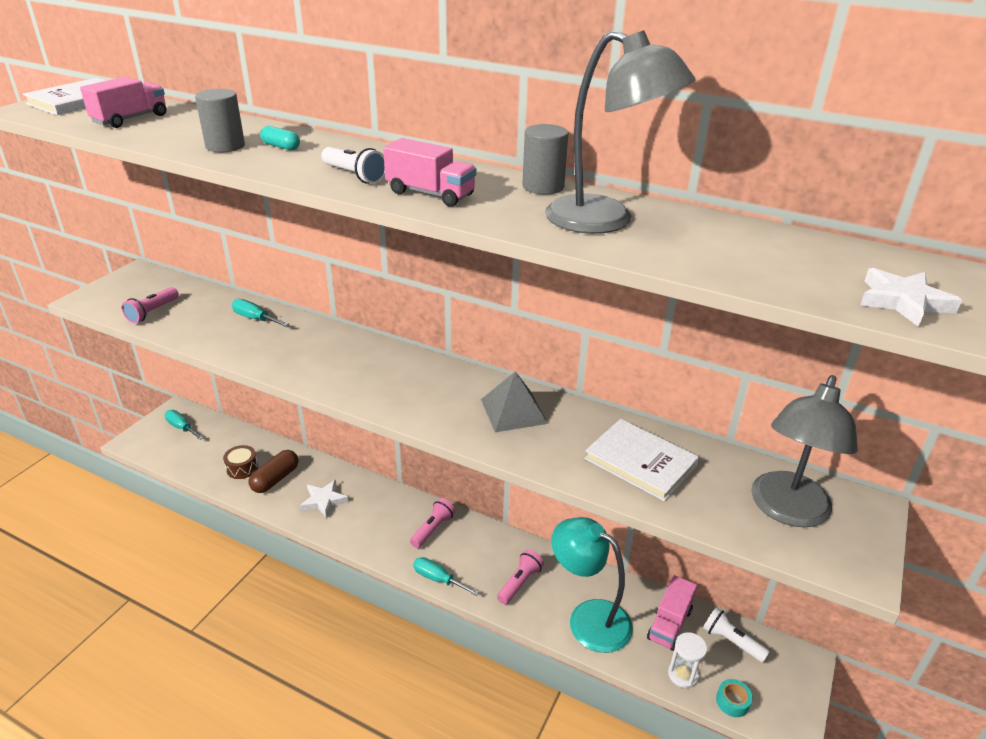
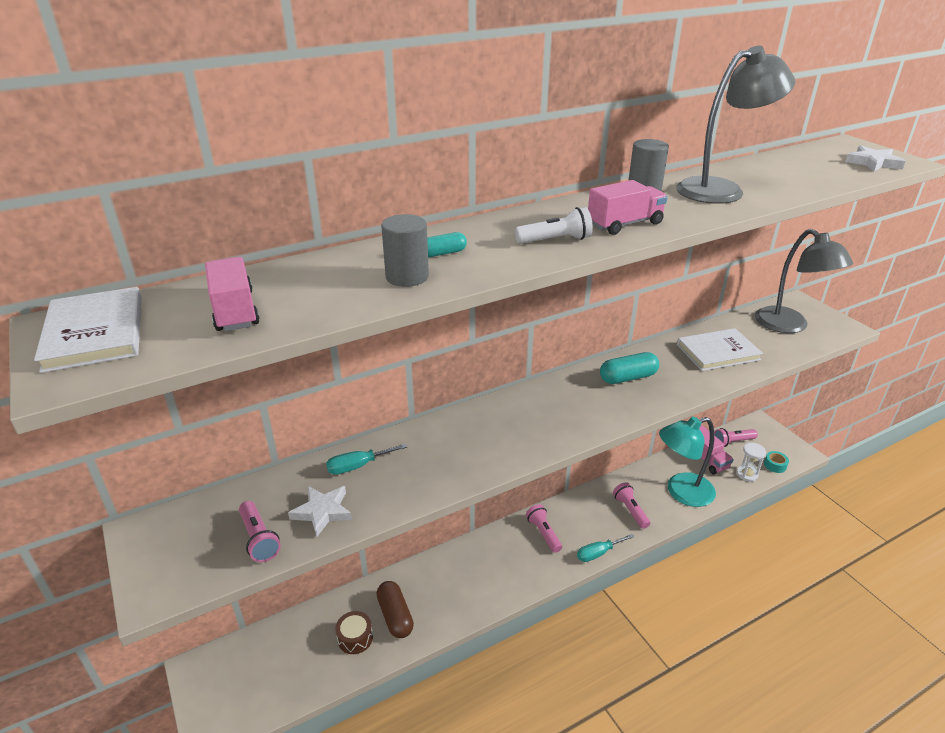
camera: 55 degrees left, 0 degrees up
turquoise screwdriver [165,410,203,440] -> none
white star [300,480,349,519] -> white star moved to [288,486,352,537]
grey pyramid [481,371,548,432] -> turquoise capsule [600,352,659,384]
white flashlight [703,607,770,663] -> pink flashlight [714,428,758,447]

